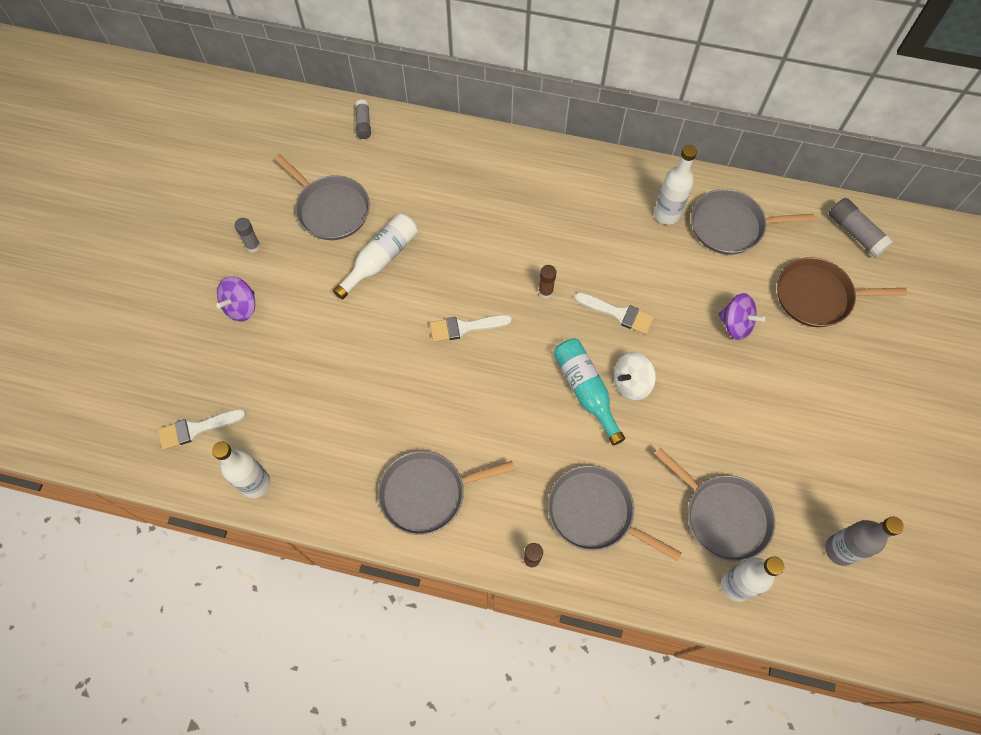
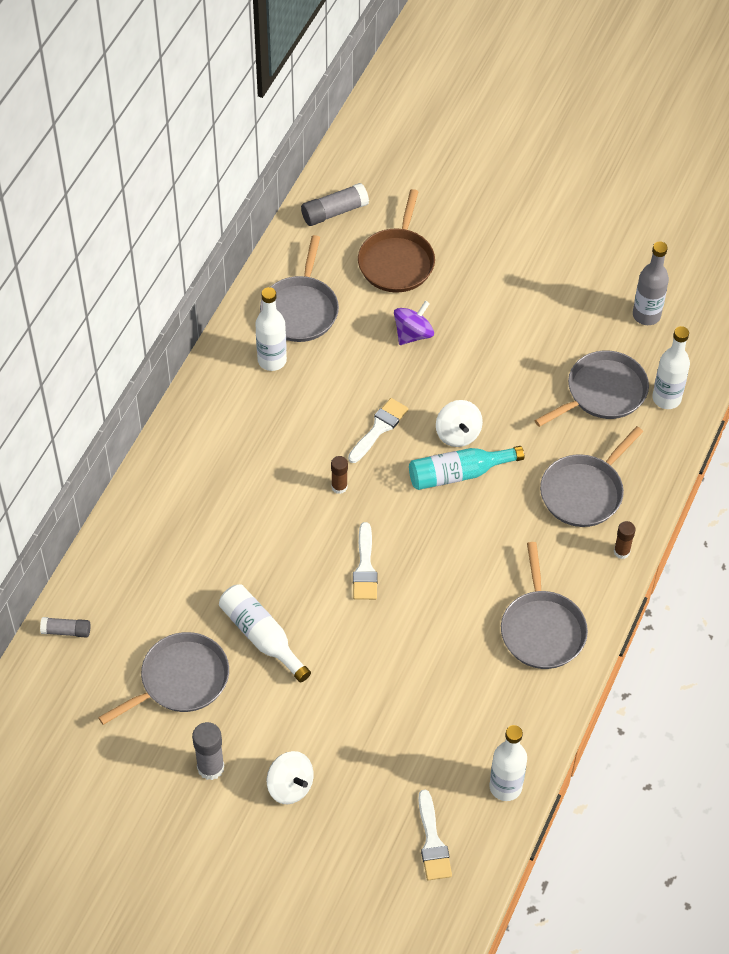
camera: 80 degrees left, 10 degrees down
purple spinning top [216,276,255,321] -> white spinning top [267,751,314,804]
grey glue stick [234,218,260,252] -> grey glue stick [192,722,224,780], size x1.55

